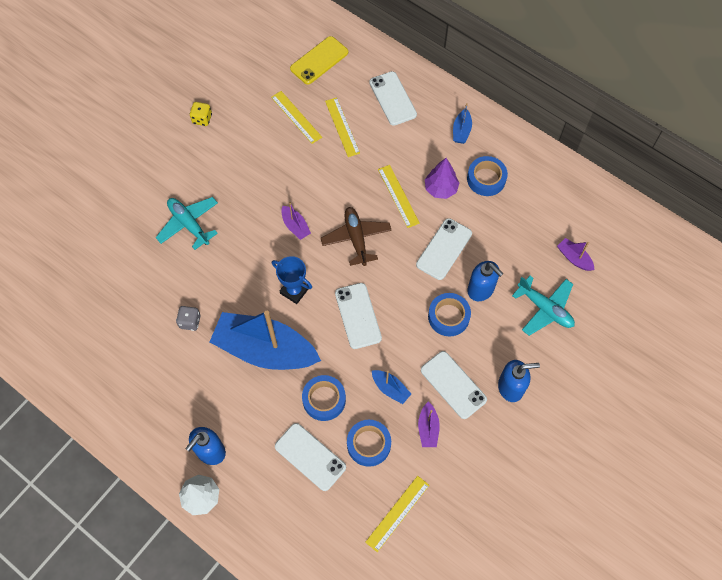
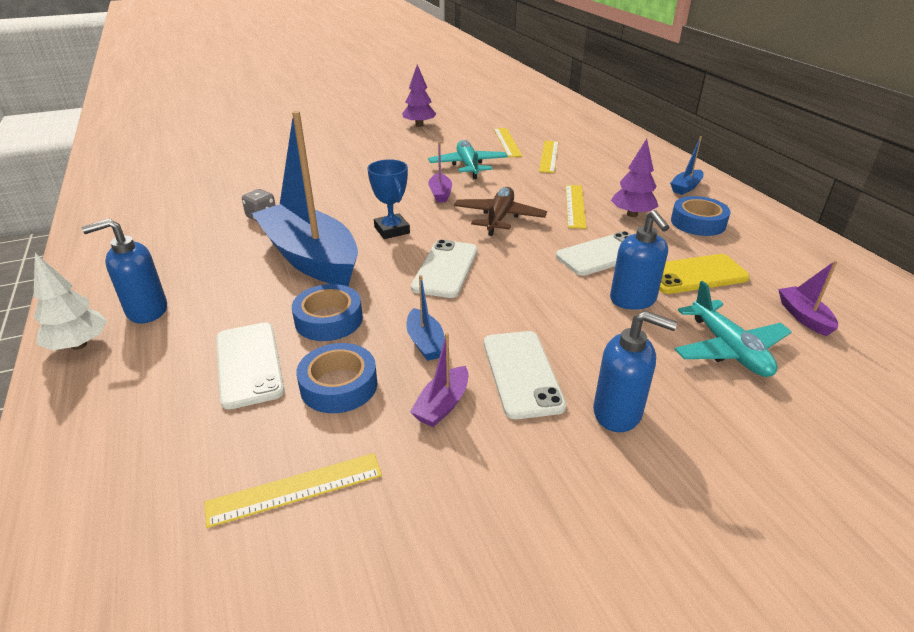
camera: 30 degrees right, 30 degrees down
turquoise plane [156,197,218,250] -> turquoise plane moved to [428,140,508,179]
yellow dice [190,102,212,126] -> purple tree [402,65,436,127]
yellow phone [290,36,348,85] -> yellow phone moved to [659,254,750,294]
white phone [369,71,417,125] -> none
blue tape [428,293,471,336] -> none

